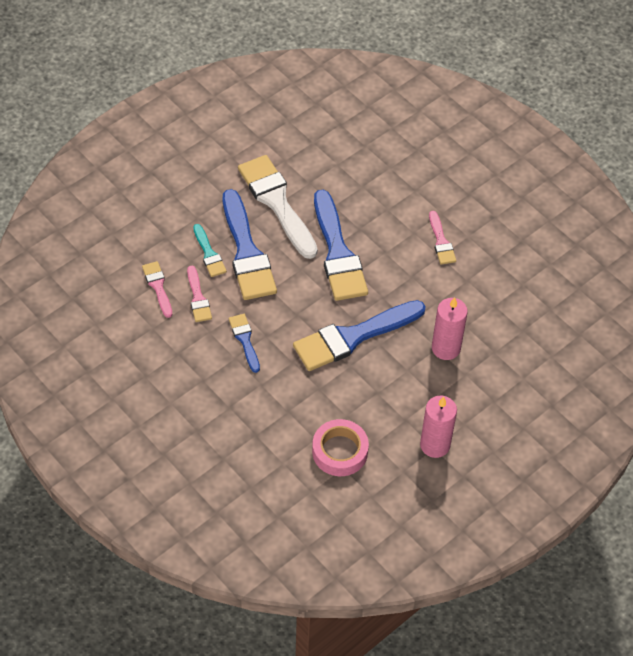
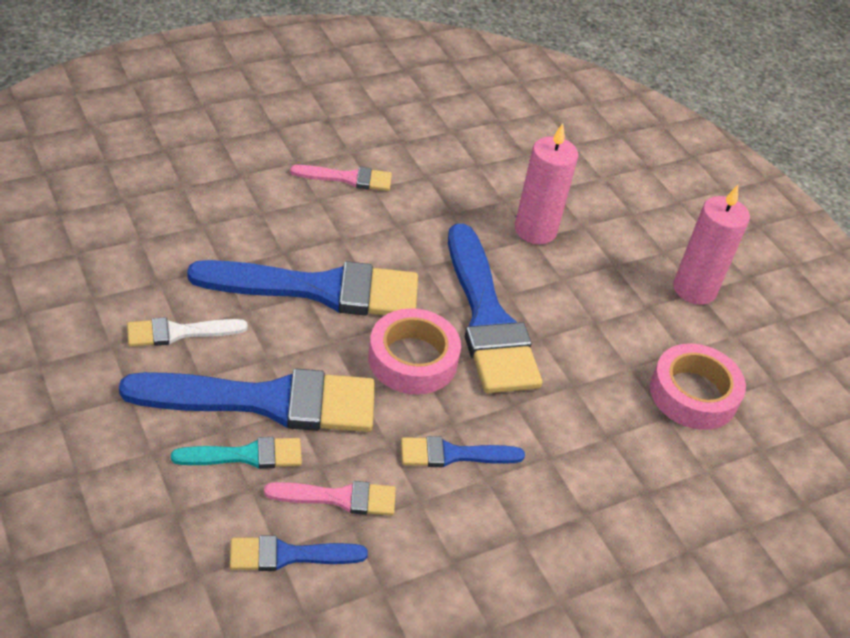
camera: 80 degrees left, 10 degrees down
pink brush [142,261,172,318] -> blue brush [230,536,368,571]
white brush [238,155,318,259] -> white brush [127,317,248,347], size x0.49
none -> pink tape [368,308,461,395]

